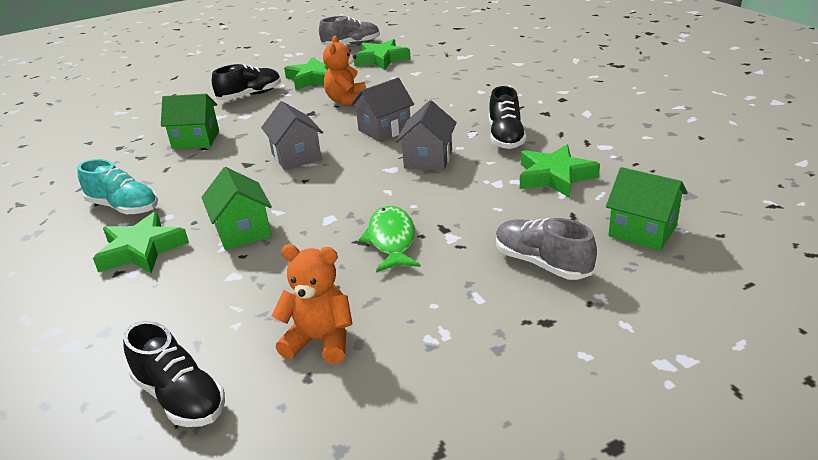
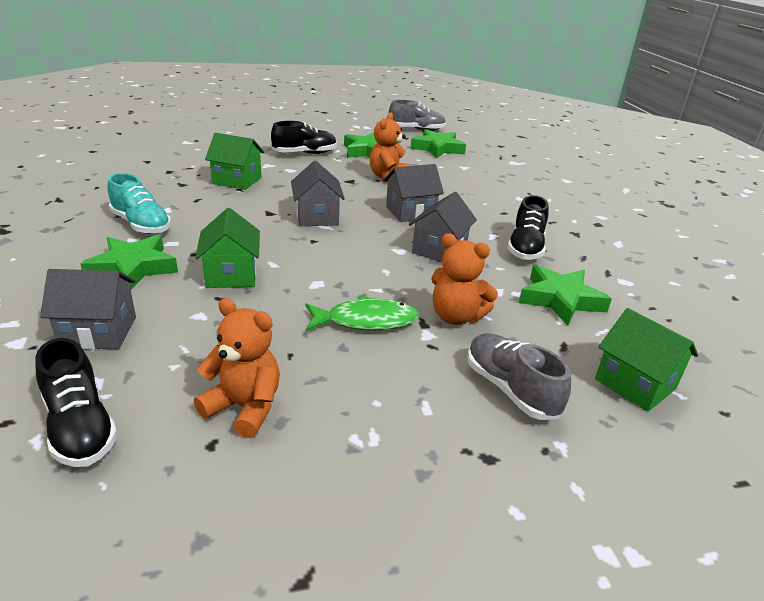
camera: 10 degrees right, 0 degrees up
green fish [359,206,420,273] -> green fish turned 75 degrees clockwise [305,295,419,331]
none -> grey house [40,269,136,350]
none -> orange teddy bear [431,233,498,325]

